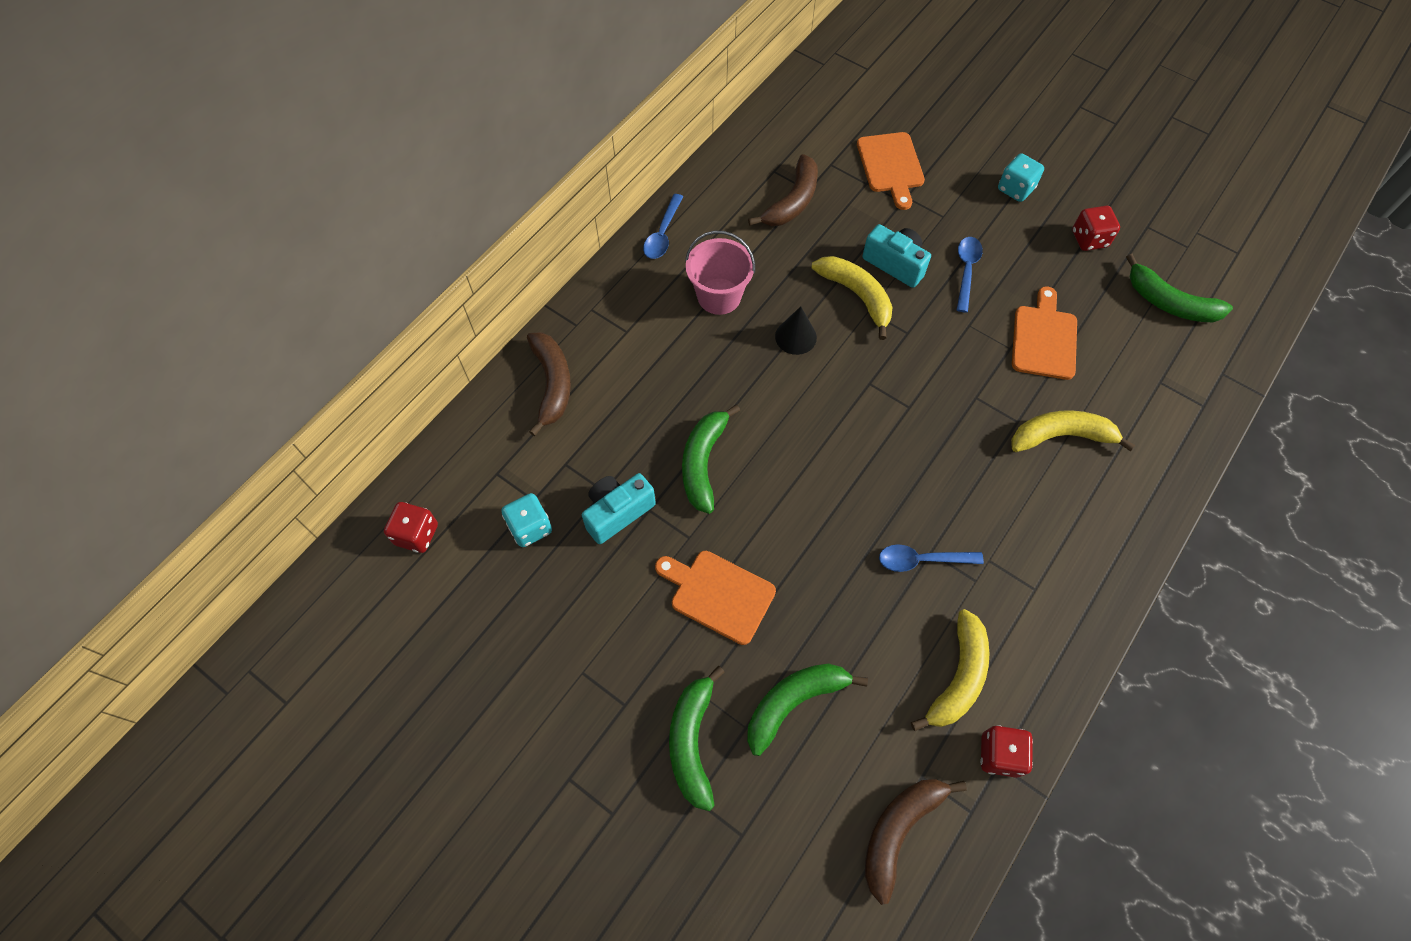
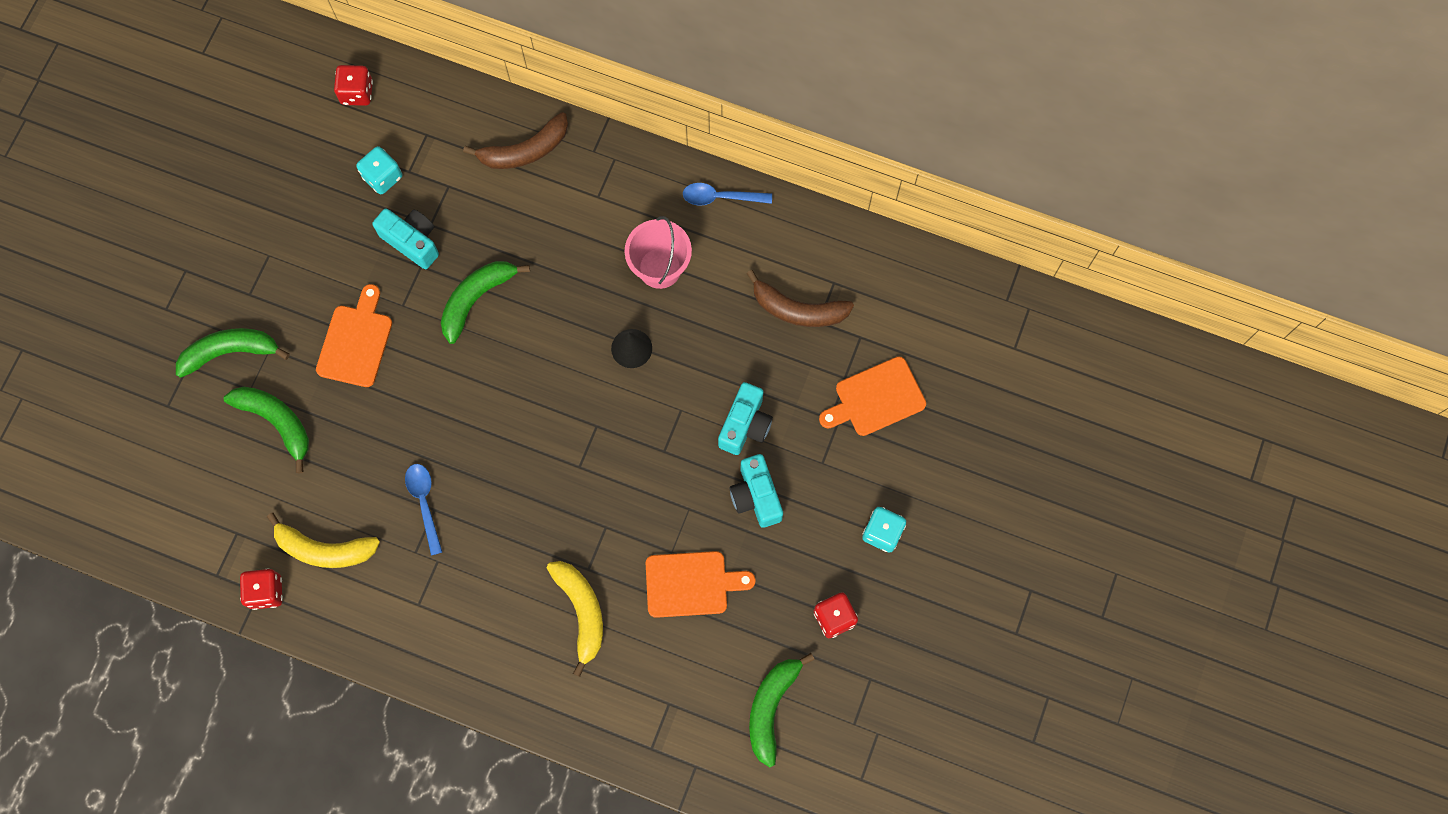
camera: 75 degrees right, 10 degrees up
green banana [682,405,740,514] -> green banana turned 45 degrees counterclockwise [441,261,530,344]
yellow banana [812,256,893,340] -> none
brown banana [865,779,967,905] -> none
blue spoon [957,237,983,313] -> turquoise camera [729,454,783,528]

